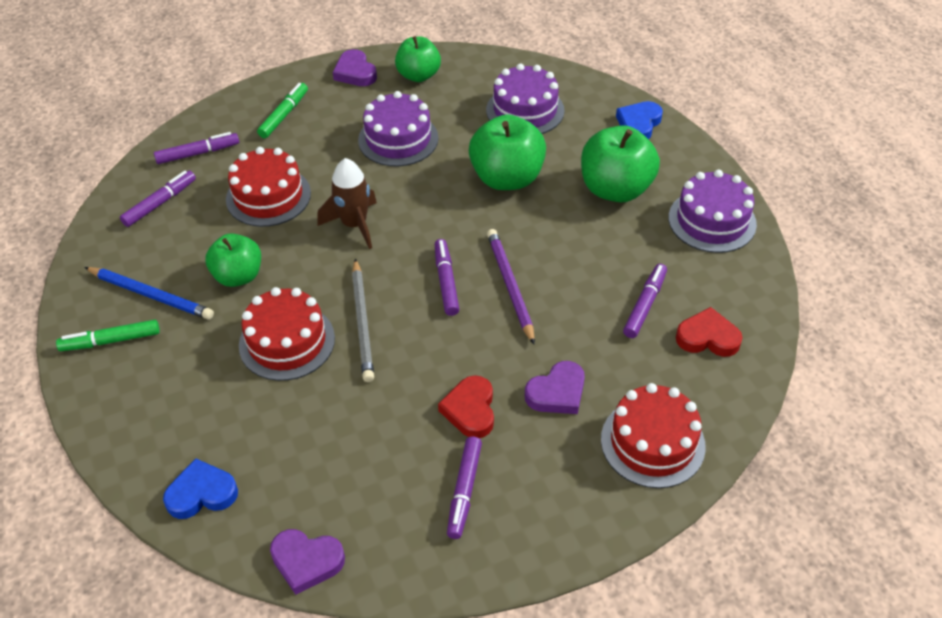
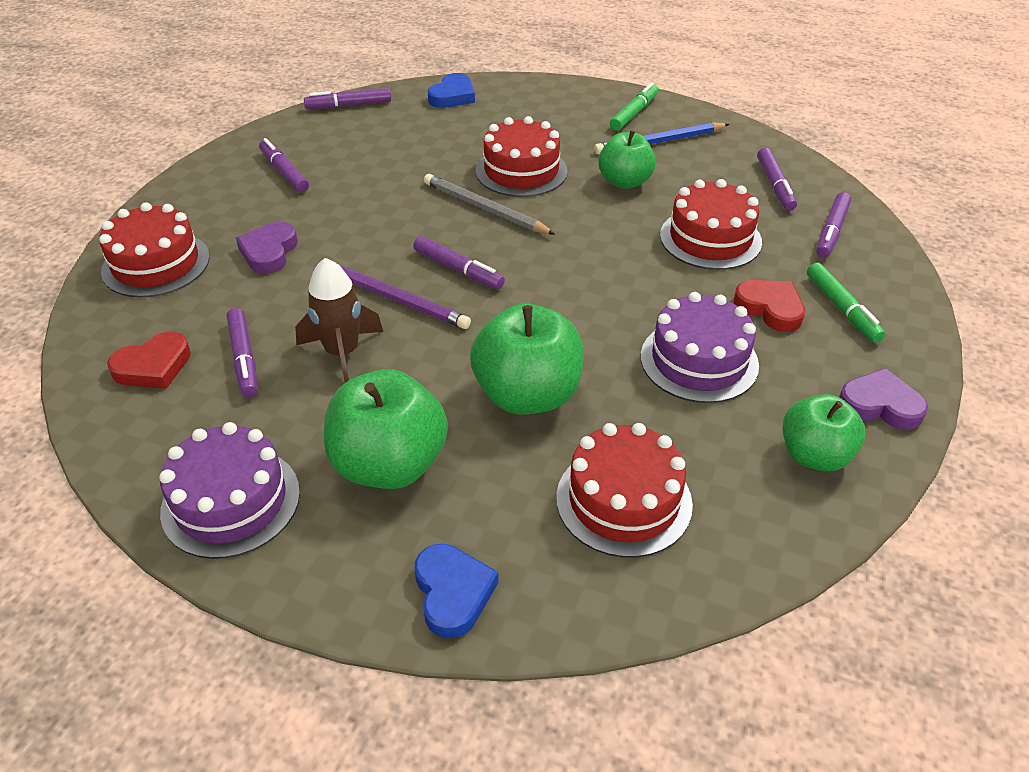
camera: 135 degrees right, 5 degrees down
purple heart [270,529,345,595] -> purple marker [304,88,391,109]
brown rocket [318,158,377,249] -> brown rocket moved to [295,258,383,383]
red heart [438,375,494,438] -> red heart moved to [734,280,805,332]
purple cake [486,63,565,134] -> red cake [556,423,693,558]

